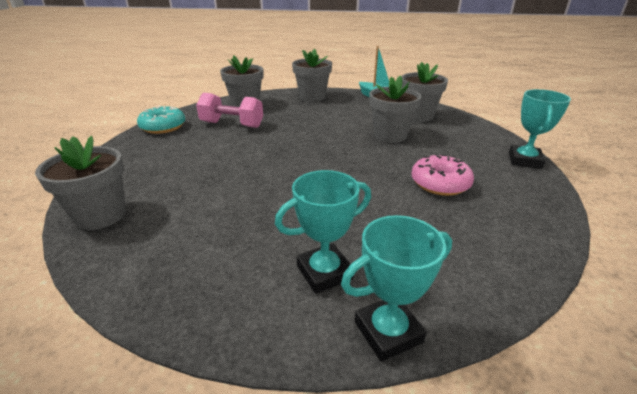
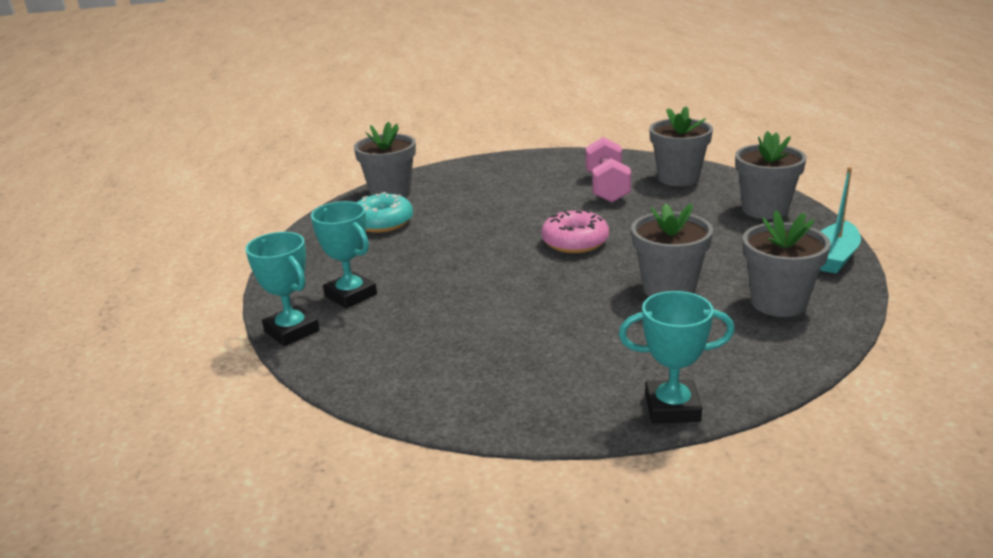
camera: 75 degrees right, 5 degrees down
turquoise donut [137,106,185,134] -> turquoise donut moved to [357,192,413,233]
pink donut [411,154,474,196] -> pink donut moved to [541,209,609,253]

